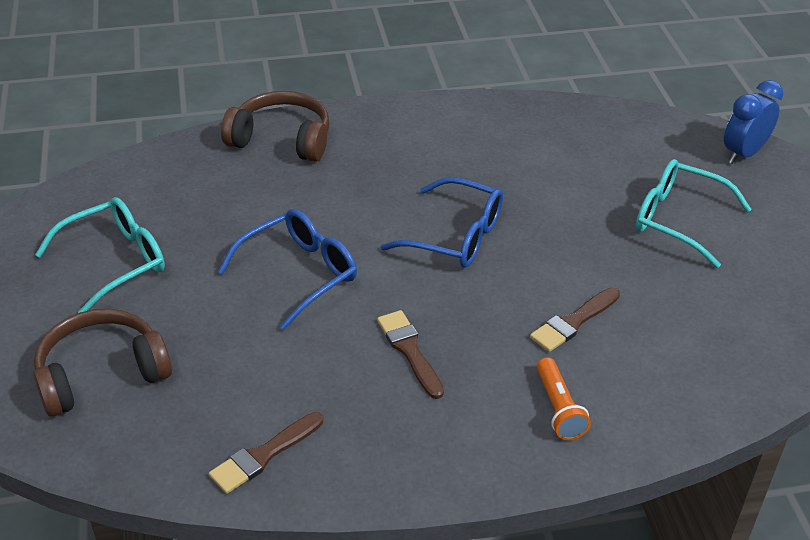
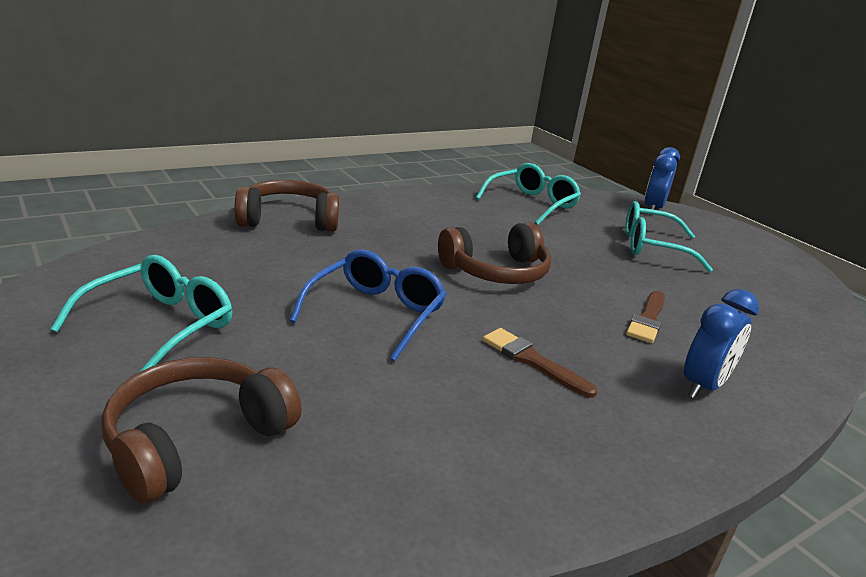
camera: 25 degrees left, 15 degrees down
brown brush [209,412,323,494] -> none
blue glasses [380,177,503,268] -> brown headphones [438,223,551,284]
orange flashlight [537,357,591,440] -> blue clock [684,289,759,399]
none -> turquoise glasses [476,163,581,225]

